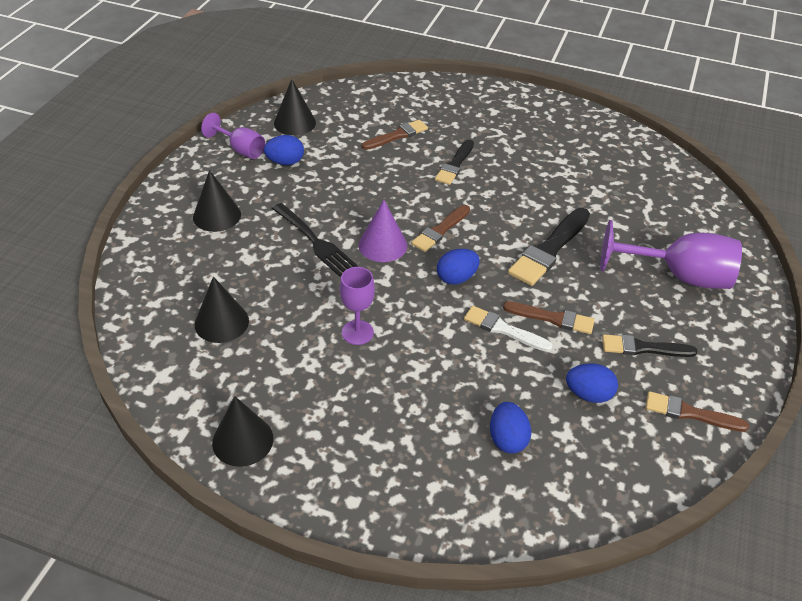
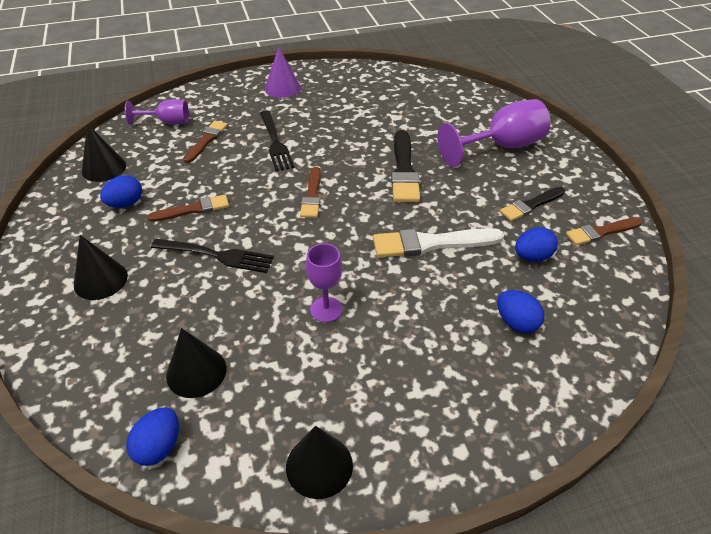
camera: 35 degrees left, 0 degrees up
purple goblet [201,113,265,159] -> purple goblet moved to [125,99,189,125]
purple cone [359,200,407,262] -> purple cone moved to [265,47,301,98]
black brush [435,140,474,185] -> black fork [260,110,295,171]
blue egg [437,249,480,285] -> blue egg moved to [126,408,179,466]
white brush [464,306,553,352] -> white brush [373,228,504,258], size x1.56
brown brush [503,301,594,334] -> brown brush moved to [147,195,229,222]

